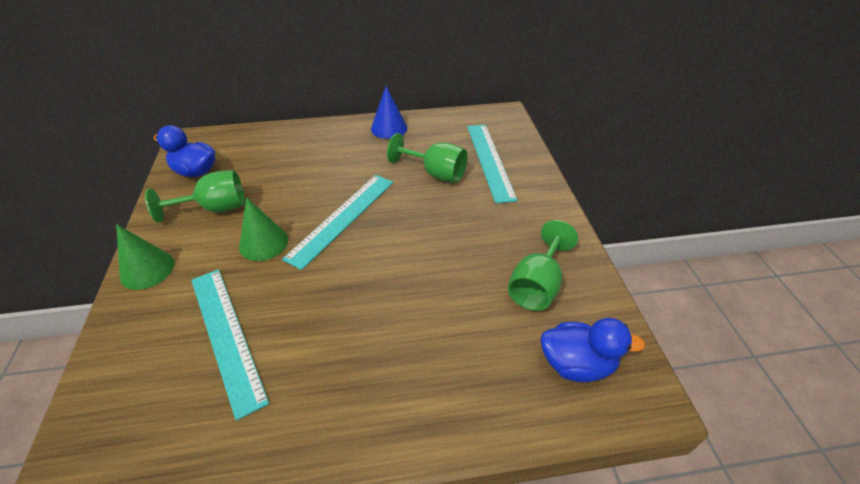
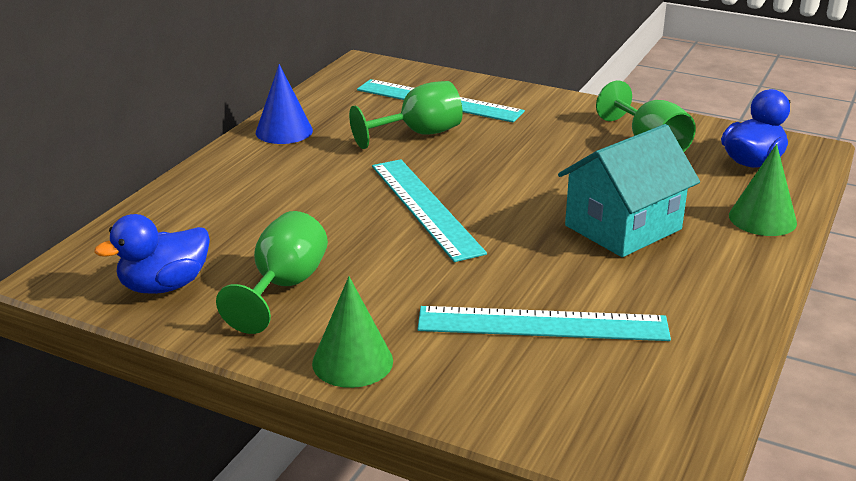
camera: 55 degrees left, 15 degrees down
green cone [239,197,288,261] -> green cone moved to [729,144,797,236]
none -> turquoise house [558,124,700,257]

